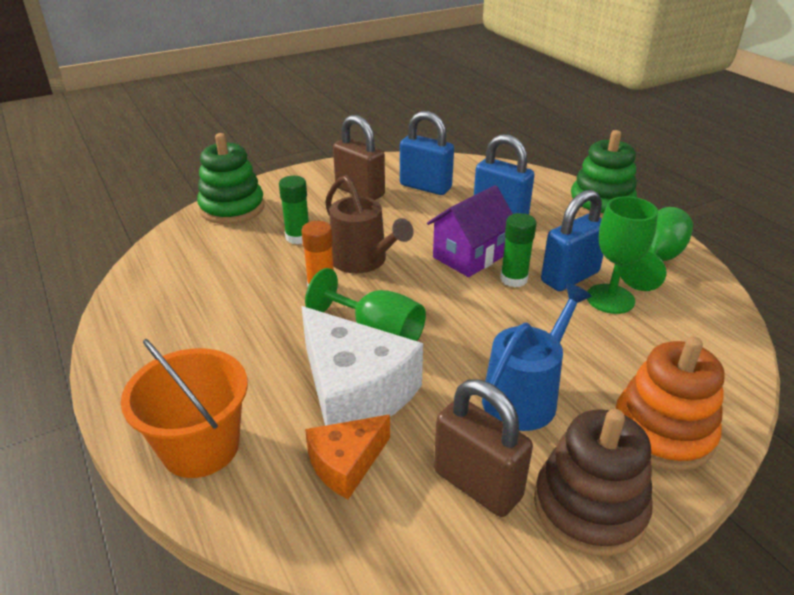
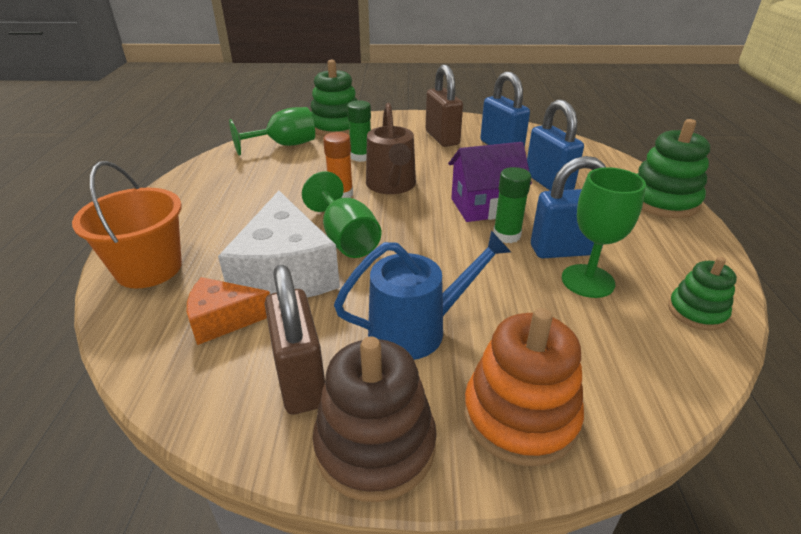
camera: 30 degrees right, 0 degrees up
green goblet [620,207,693,291] -> green goblet moved to [229,107,315,156]
none -> green stacking toy [668,257,737,330]

